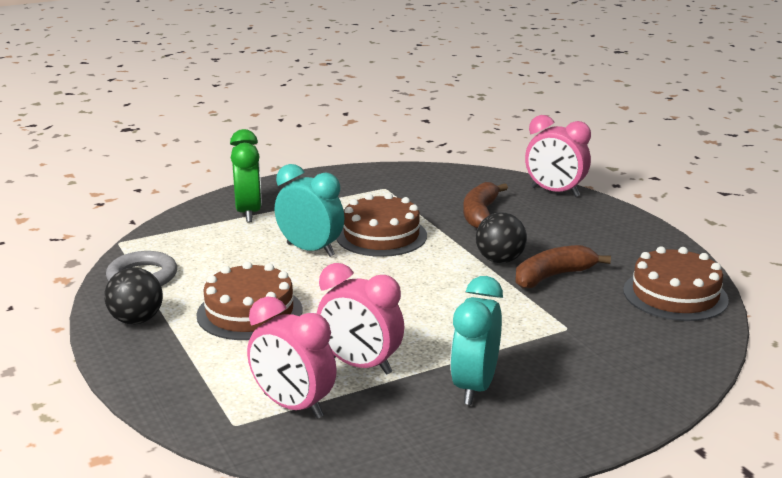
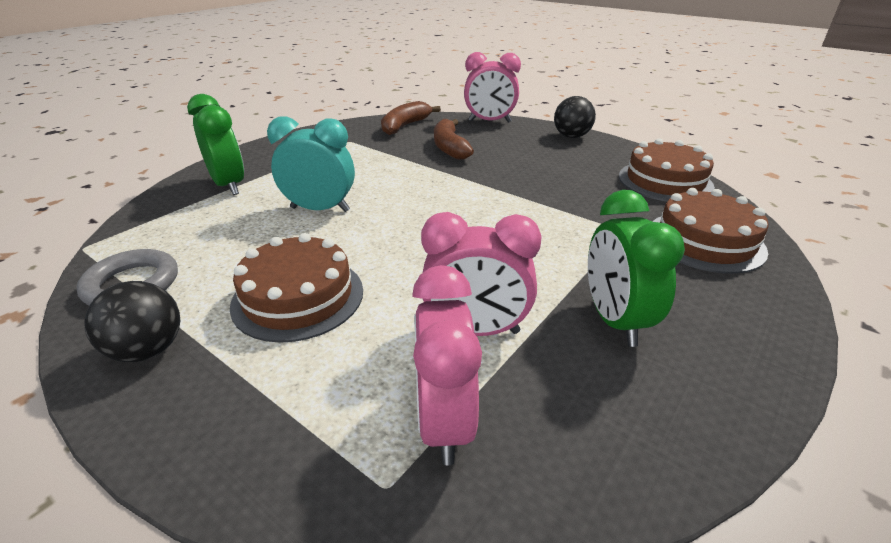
camera: 25 degrees left, 10 degrees up
pink clock [247,296,337,419] -> pink clock turned 75 degrees clockwise [412,265,482,465]
brown cake [336,193,427,257] -> brown cake moved to [652,188,769,274]
turquoise clock [450,276,503,405] -> green clock [588,190,685,347]
black ball [476,212,527,263] -> black ball moved to [554,96,596,138]
brown banana [516,245,611,289] -> brown banana moved to [381,101,441,135]

